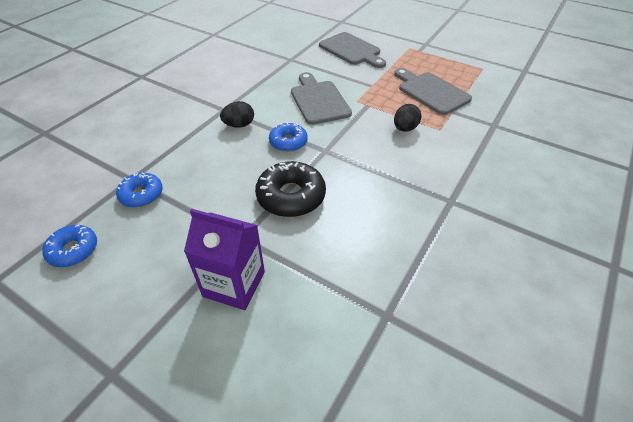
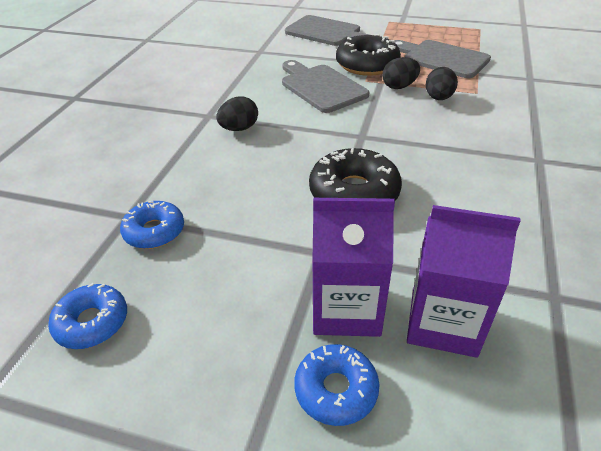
camera: 15 degrees left, 5 degrees down
blue donut [269,122,308,152] -> blue donut moved to [294,344,379,426]
none -> black donut [336,34,401,76]
none -> black egg [382,57,420,89]
none -> purple carton [407,205,521,358]

